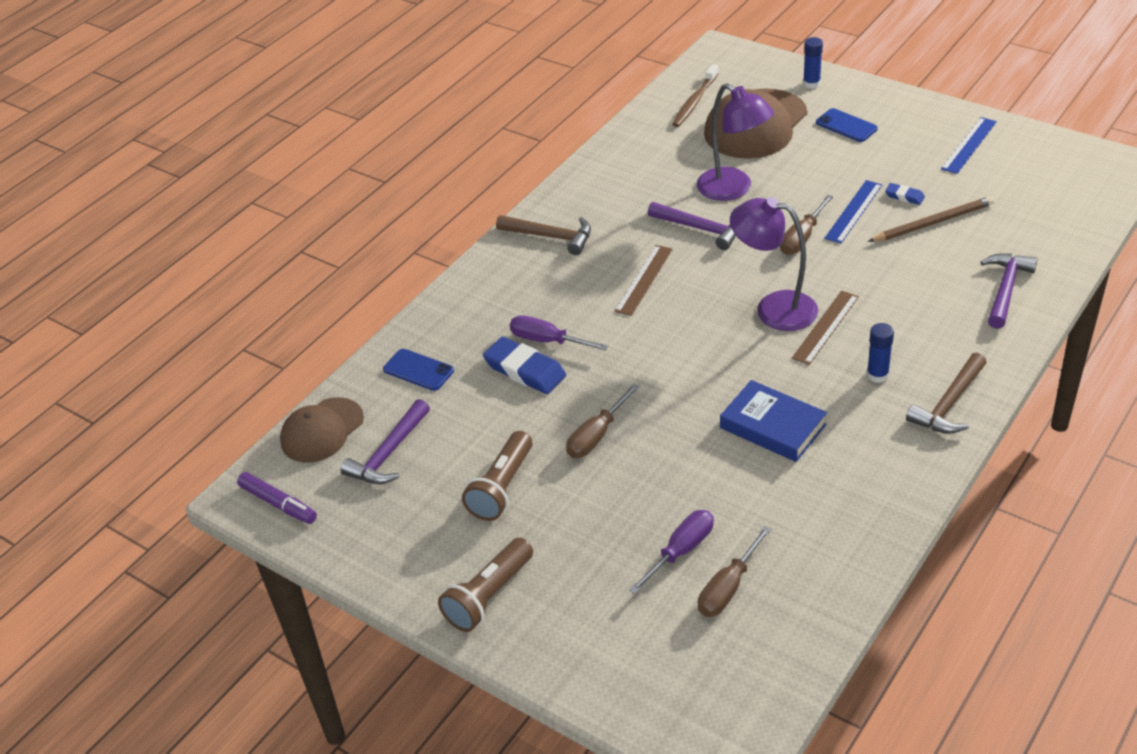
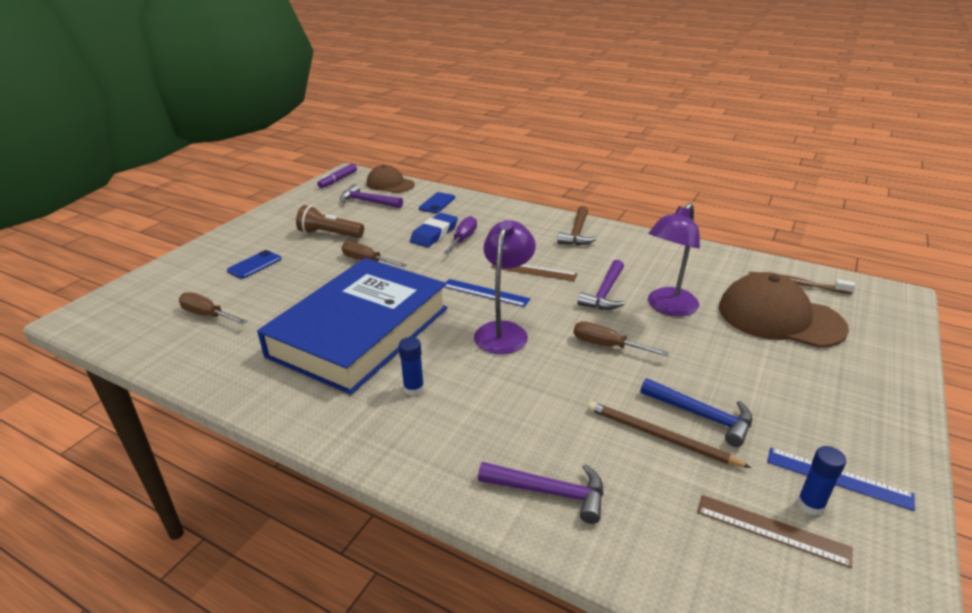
camera: 80 degrees right, 10 degrees down
brown flashlight [438,538,533,632] -> none
purple screwdriver [629,510,714,594] -> none
blue book [720,380,827,462] -> blue book [257,258,448,395], size x2.20
brown ruler [791,291,859,365] -> brown ruler moved to [697,495,853,568]
blue glue stick [803,37,823,89] -> blue glue stick moved to [797,446,846,516]
blue phone [816,108,878,142] -> blue phone moved to [227,250,281,279]
blue ruler [824,180,882,244] -> blue ruler moved to [444,279,530,307]
brown pencil [868,196,994,242] -> brown pencil turned 150 degrees clockwise [588,401,751,468]
blue eraser [885,183,925,205] -> blue hammer [640,378,752,447]
brown hammer [906,353,987,434] -> none

